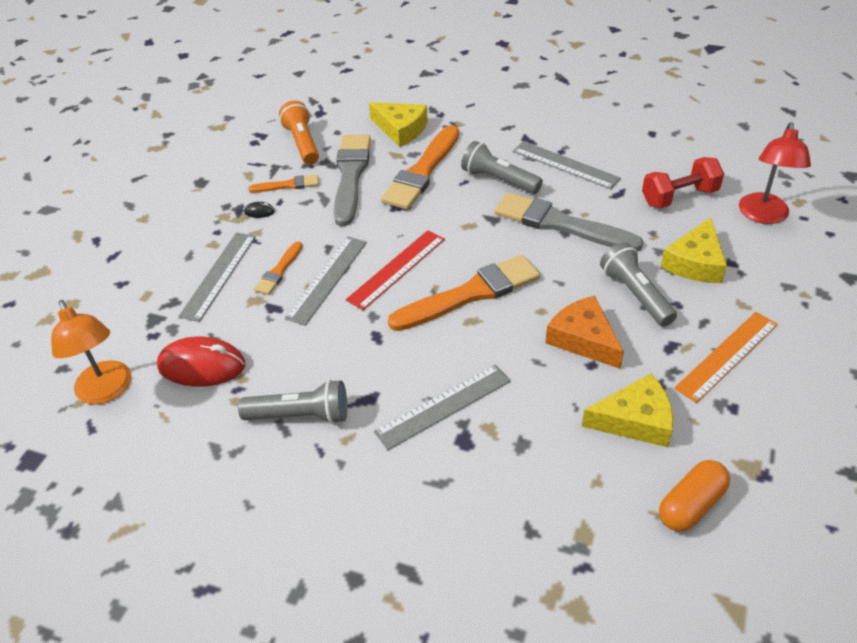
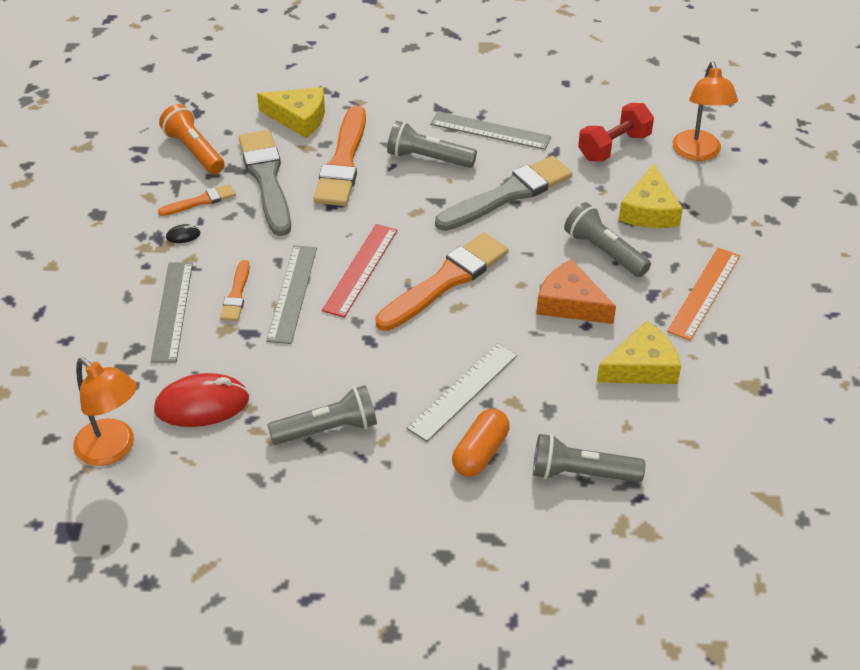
camera: 20 degrees left, 0 degrees up
grey brush [495,192,644,251] -> grey brush turned 135 degrees clockwise [435,156,572,231]
orange capsule [659,460,730,532] -> orange capsule moved to [452,409,510,477]
red lamp [739,122,811,224] -> orange lamp [672,61,738,161]
none -> grey flashlight [533,434,645,483]

